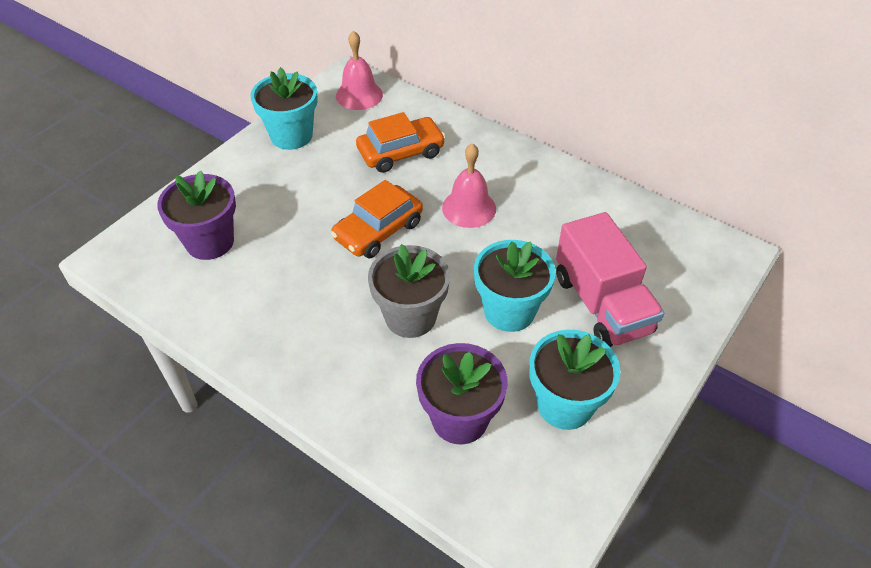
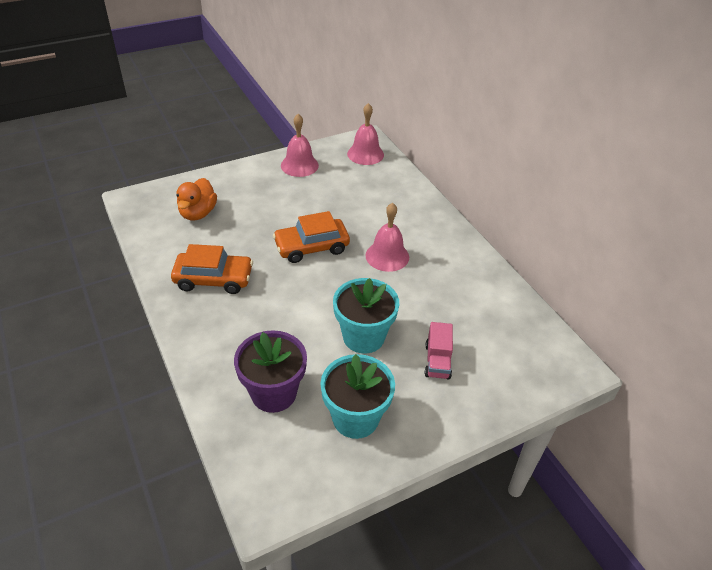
camera: 25 degrees right, 5 degrees down
purple flower pot [157,170,236,260] -> orange duck [177,178,217,221]
turquoise flower pot [251,67,318,150] -> pink bell [281,114,319,177]
orange car [356,112,445,173] -> orange car moved to [171,244,253,294]
grey flower pot [368,244,450,338] -> none
pink truck [556,212,664,347] -> pink truck [425,322,453,380], size x0.52

